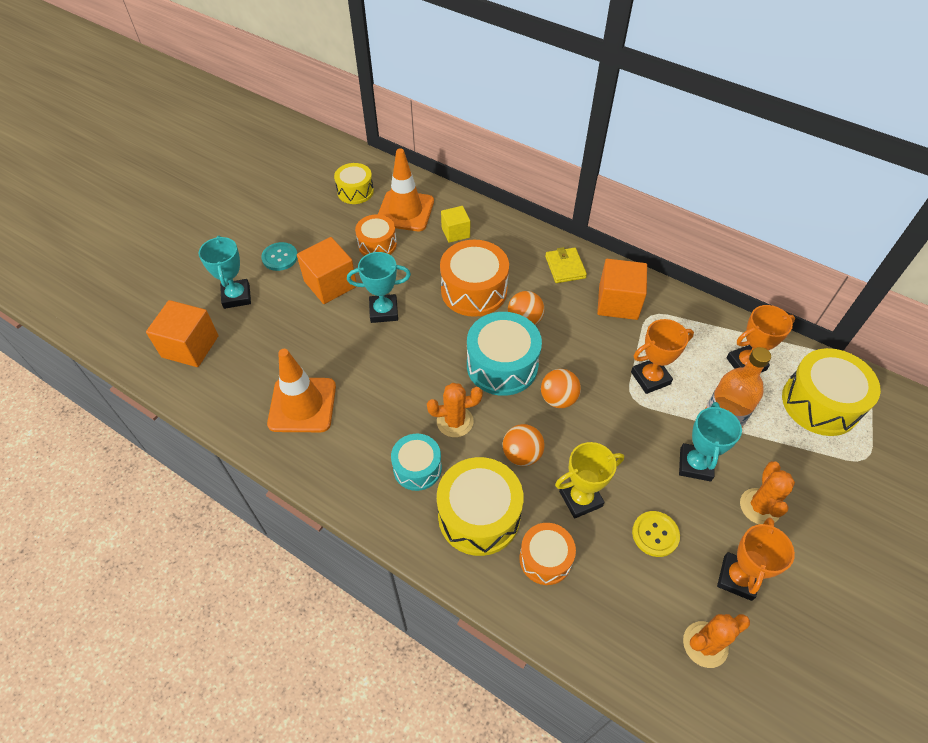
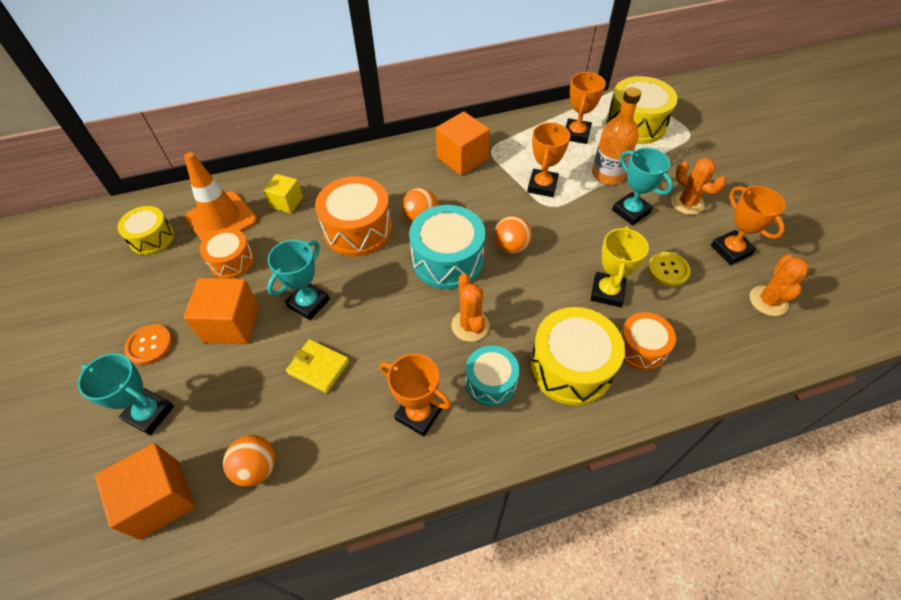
camera: 50 degrees left, 0 degrees up
turquoise button [261,242,297,271] -> orange button [124,324,172,365]
orange traffic cone [267,349,336,432] -> none
orange cactus [427,383,483,437] -> orange cactus turned 45 degrees counterclockwise [451,273,490,342]
orange ball [503,424,545,466] -> orange ball moved to [223,435,276,487]
yellow wallet [545,247,587,283] -> yellow wallet moved to [286,339,349,393]
none -> orange trophy [380,354,452,436]

